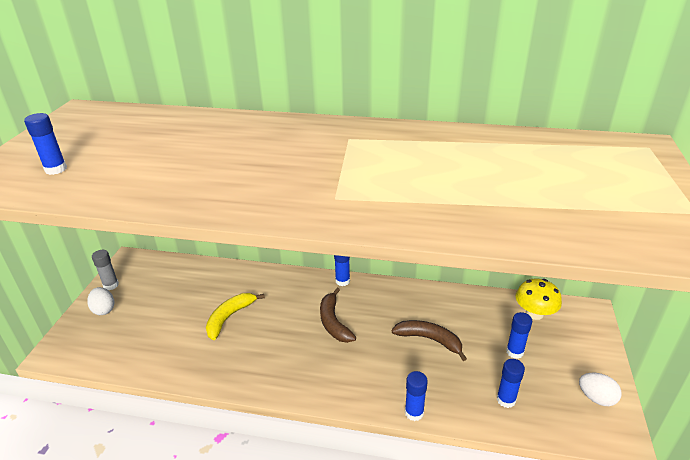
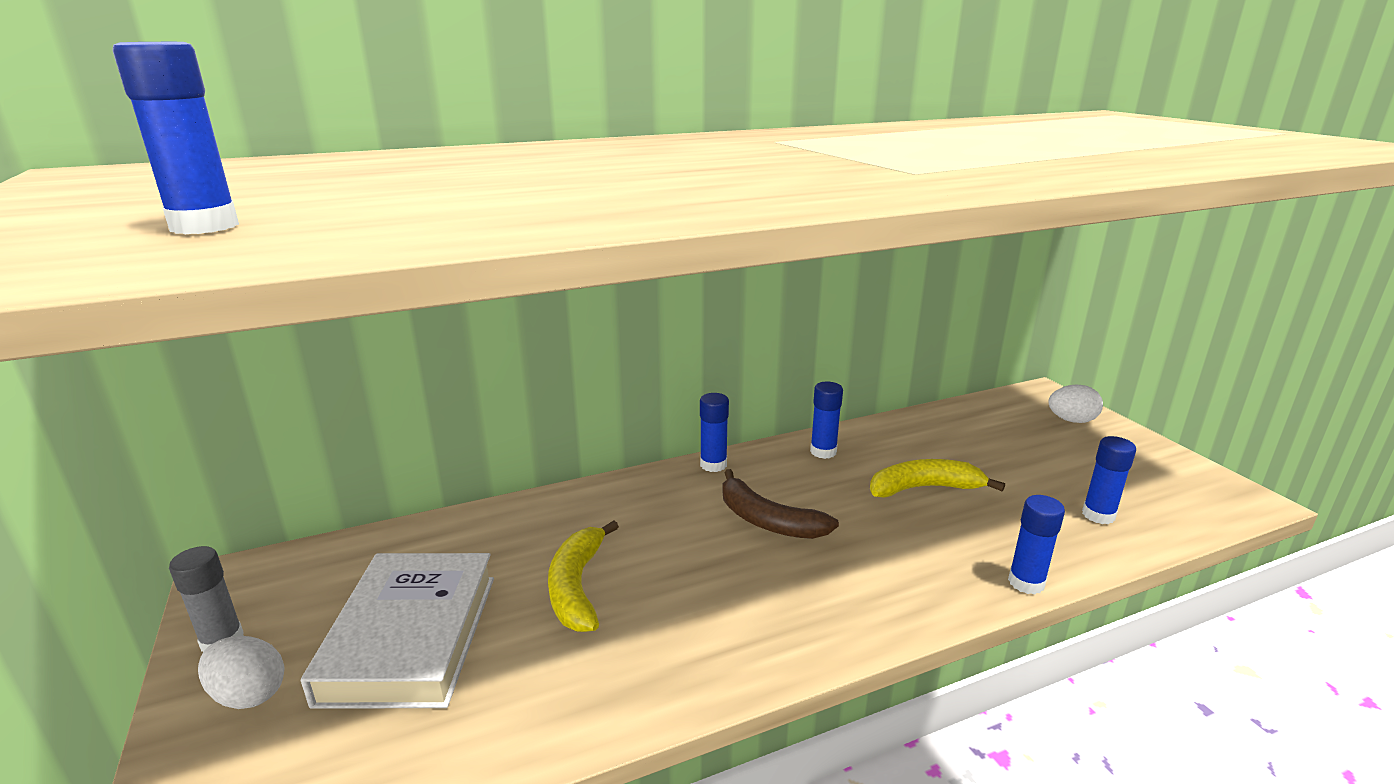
camera: 35 degrees left, 10 degrees down
brown banana [391,320,467,361] -> yellow banana [870,459,1005,498]
blue glue stick [506,312,532,359] -> blue glue stick moved to [810,382,843,459]
yellow mushroom [515,278,562,320] -> none
white egg [579,373,622,406] -> white egg moved to [1048,385,1103,423]
none -> white book [301,553,494,709]

